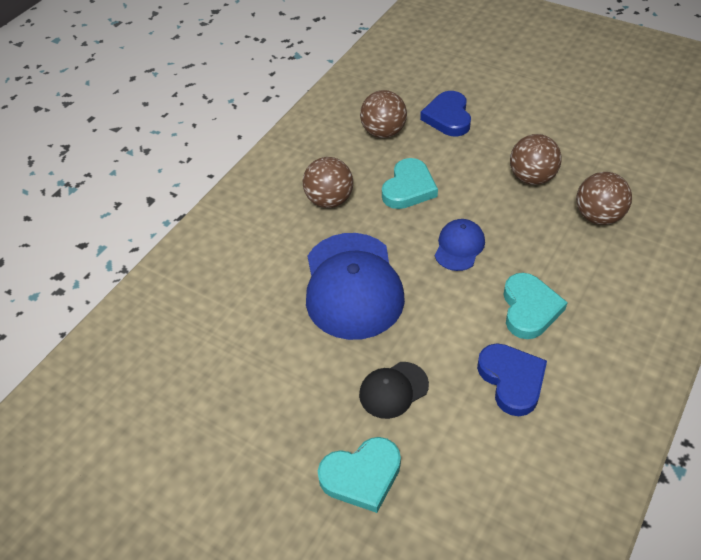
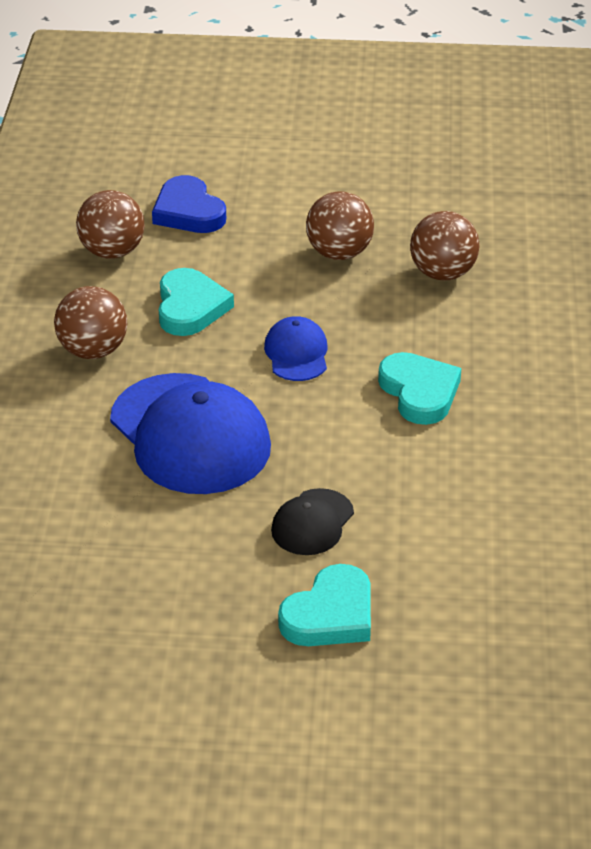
camera: 30 degrees left, 10 degrees down
blue heart [477,343,547,416] -> none

